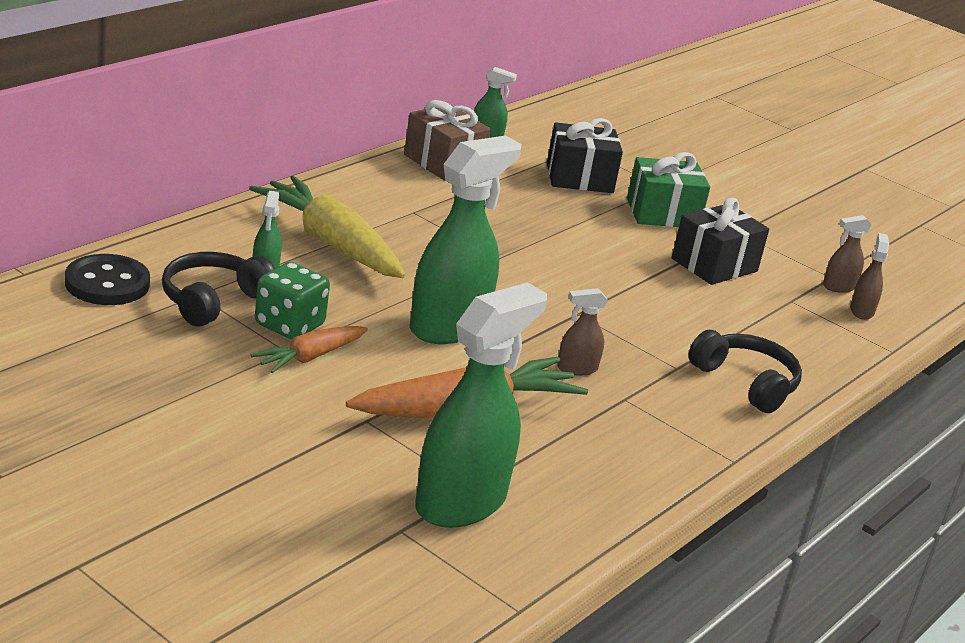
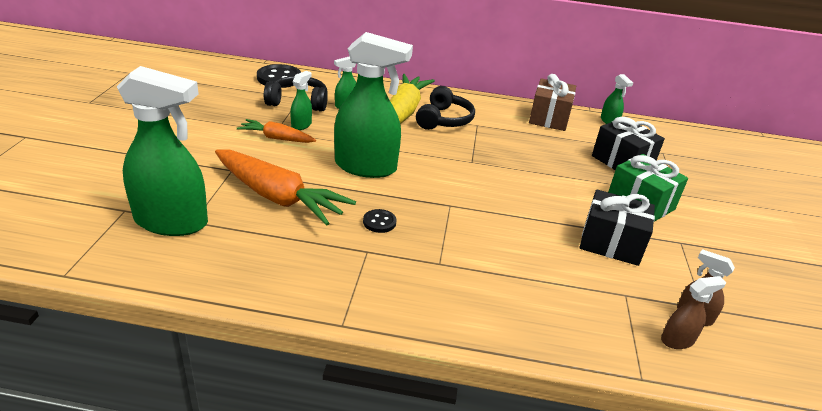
camera: 60 degrees right, 5 degrees up
green dice [255,262,330,339] -> green spray bottle [290,71,312,130]
brown spray bottle [557,288,608,376] -> black button [363,209,397,233]
black headphones [688,330,802,413] -> black headphones moved to [416,86,475,130]

